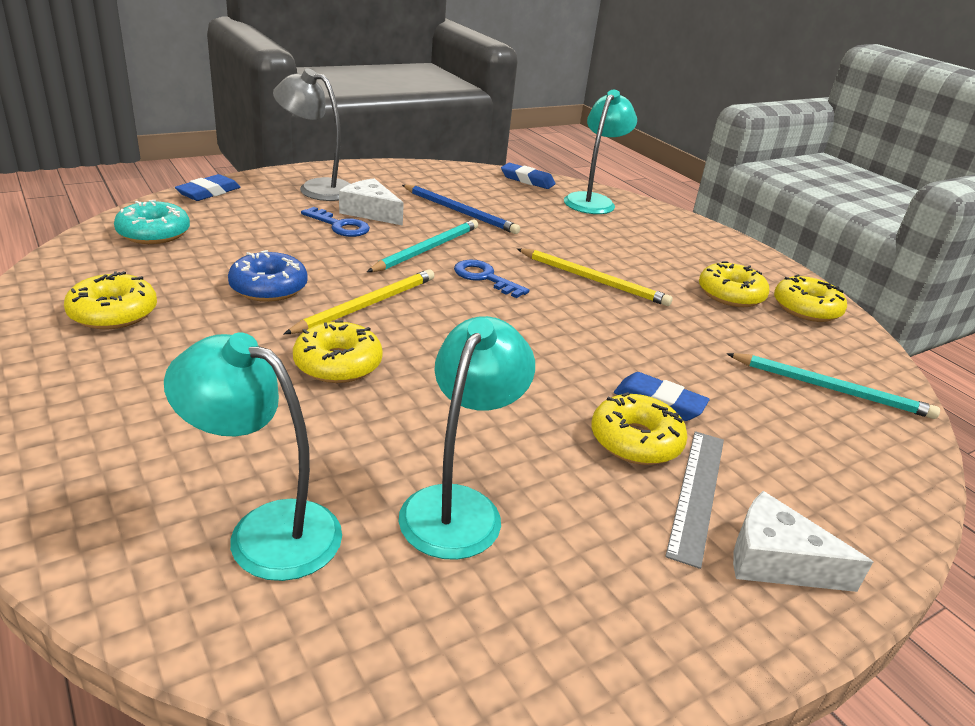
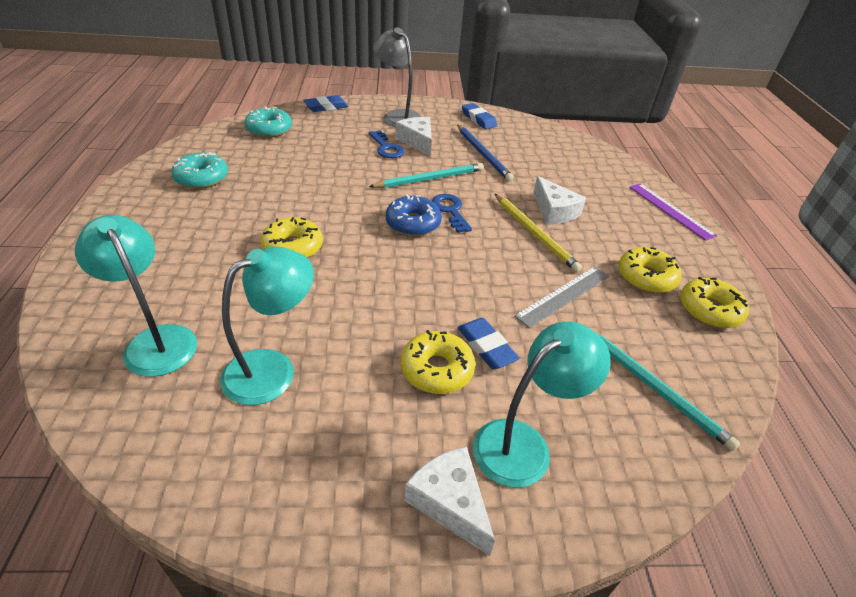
camera: 30 degrees right, 10 degrees up
yellow donut [64,271,157,329] -> turquoise donut [172,152,228,189]
blue donut [228,250,308,302] -> blue donut moved to [386,194,442,236]
yellow pencil [284,269,434,334] -> none
blue eraser [501,163,556,189] -> blue eraser moved to [462,103,498,129]
turquoise lamp [564,90,637,214] -> turquoise lamp moved to [473,321,611,488]
grey ruler [665,431,724,569] -> grey ruler moved to [514,267,609,328]
none -> white cheese [533,176,586,225]
none -> purple ruler [629,183,717,241]

